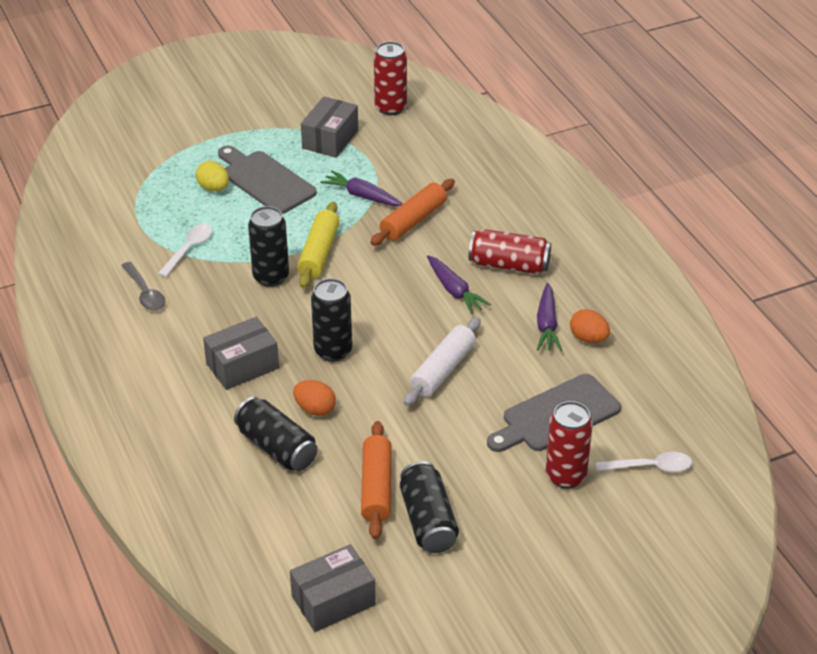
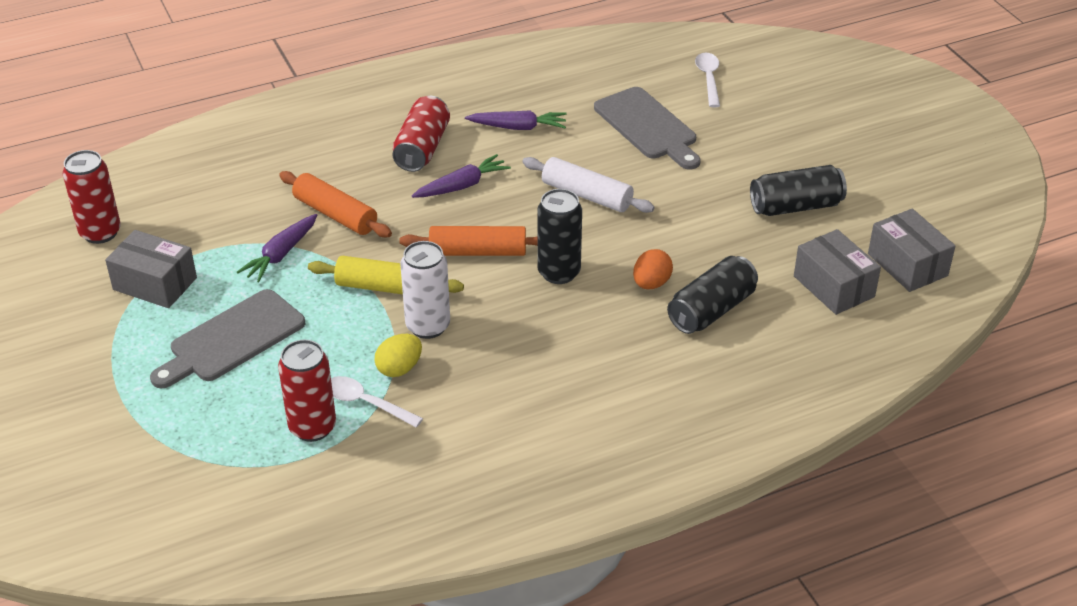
camera: 90 degrees left, 0 degrees up
grey spoon [121,262,165,311] -> none
yellow egg [196,161,229,191] -> yellow egg moved to [374,334,422,377]
grey box [203,317,279,390] -> grey box moved to [794,229,881,315]
black can [248,206,289,287] -> white can [400,241,450,339]
orange rolling pin [361,421,392,539] -> orange rolling pin moved to [399,226,537,256]
red can [546,401,593,489] -> red can moved to [278,340,336,442]
orange egg [570,309,610,343] -> none

